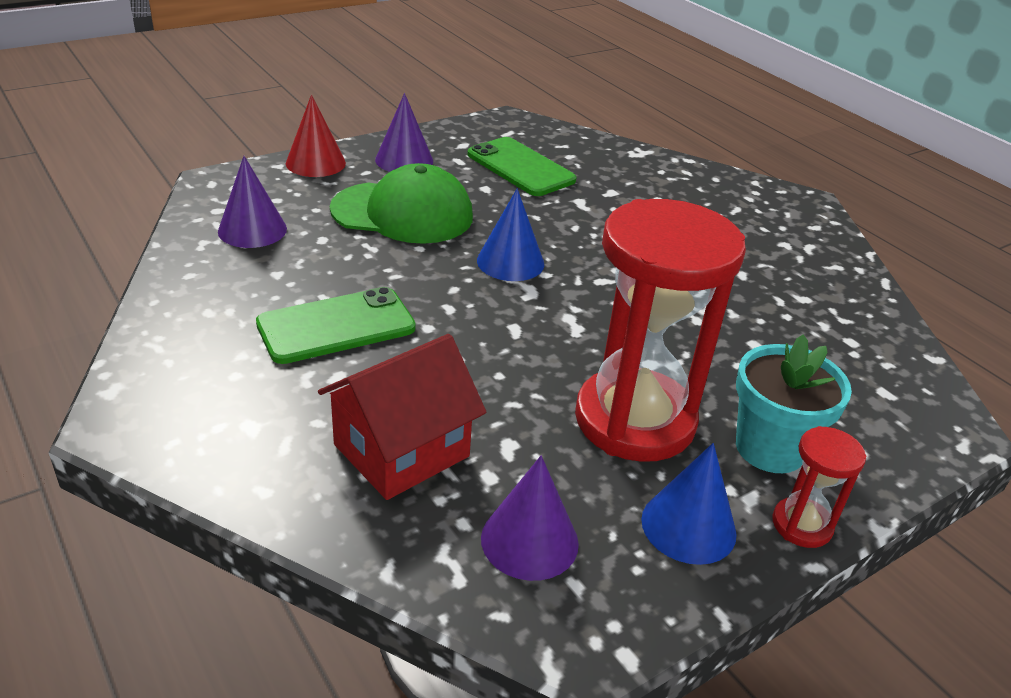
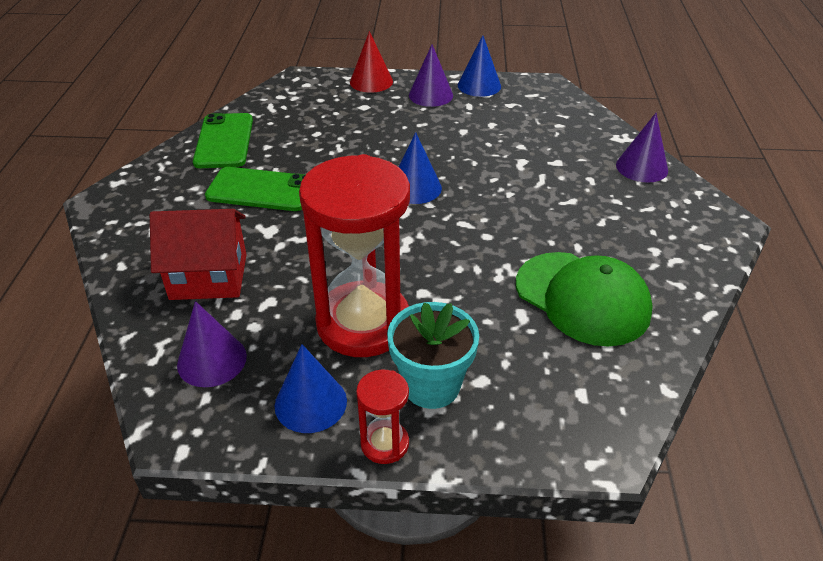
camera: 40 degrees right, 5 degrees up
purple cone [218,156,287,248] -> purple cone moved to [616,113,668,183]
green cap [330,163,473,244] -> green cap moved to [516,252,653,347]
green phone [467,137,577,196] -> green phone moved to [193,113,253,168]
none -> blue cone [458,35,501,97]

